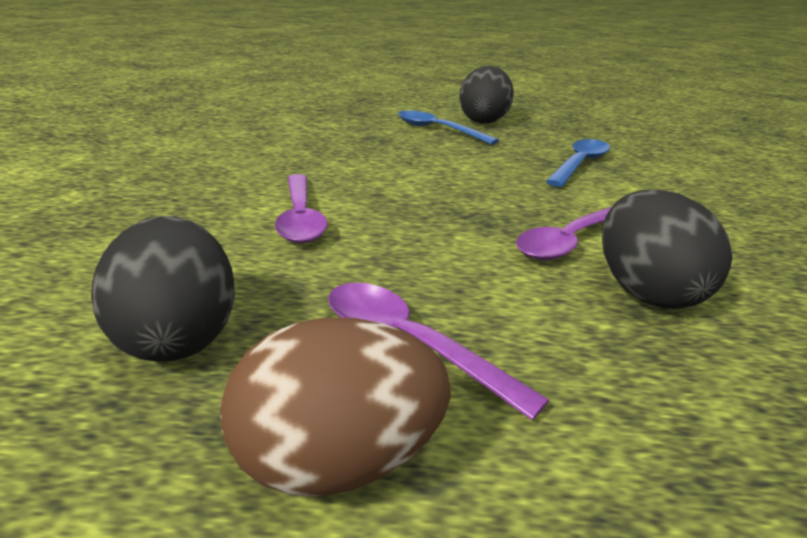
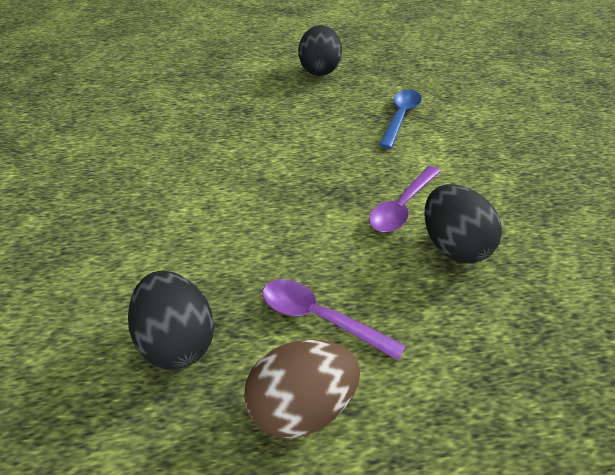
camera: 10 degrees left, 15 degrees up
purple spoon [275,174,328,243] -> none
blue spoon [398,110,499,145] -> none

